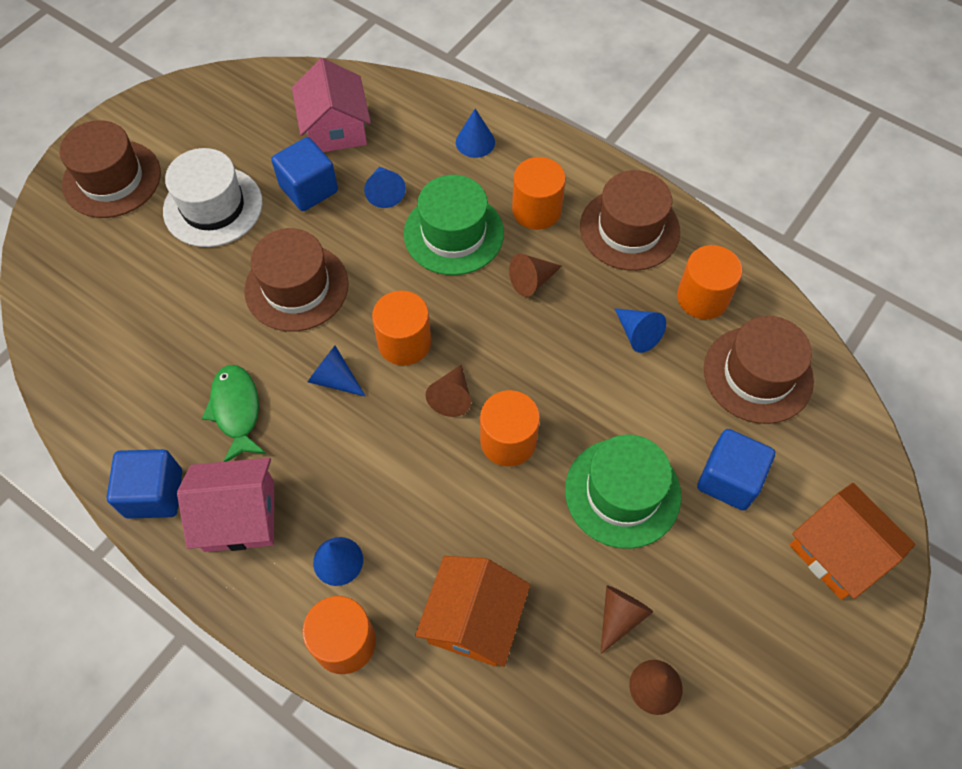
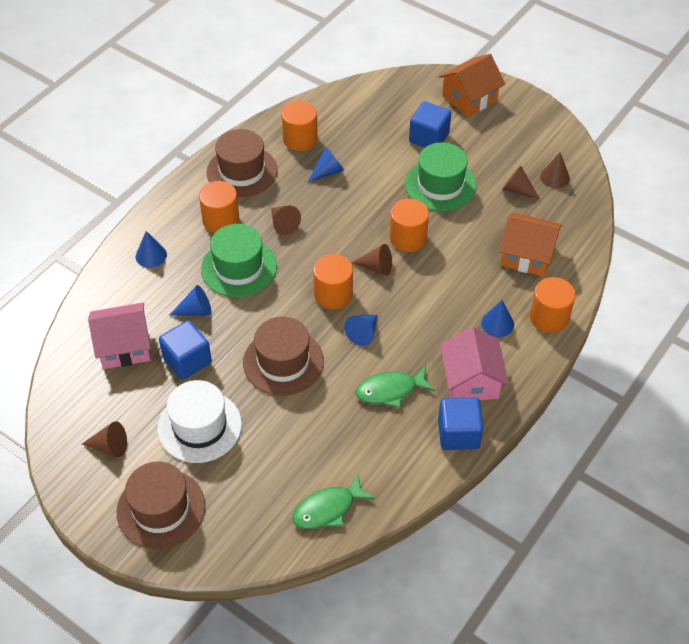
camera: 90 degrees left, 10 degrees down
brown hat [704,316,814,424] -> none
none -> brown cone [82,421,127,457]
none -> green fish [292,473,375,529]

